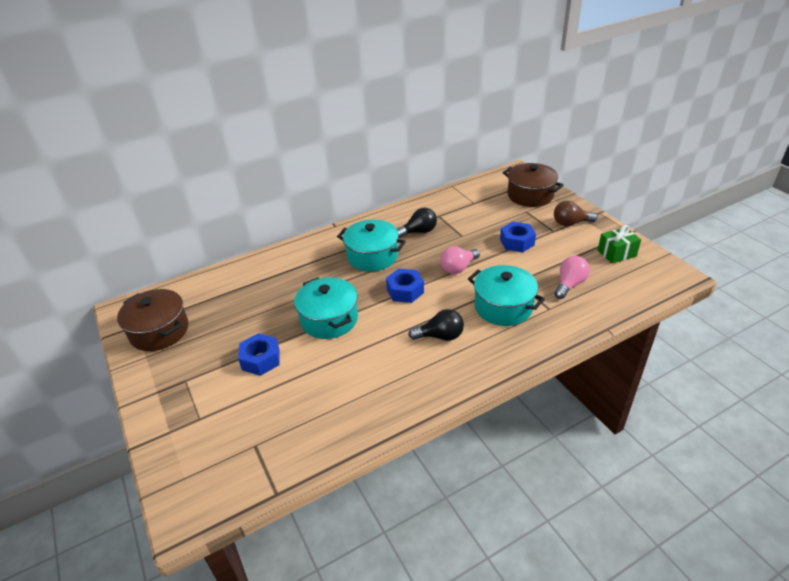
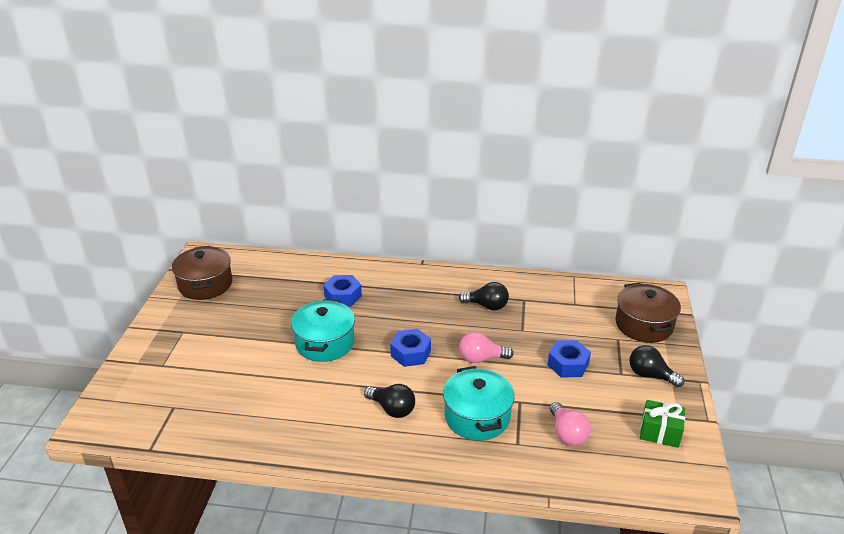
camera: 35 degrees right, 5 degrees down
blue nut [238,333,280,376] -> blue nut moved to [323,275,362,306]
turquoise pot [337,220,406,271] -> none
brown light bulb [554,201,598,226] -> black light bulb [629,345,684,387]
pink light bulb [554,256,590,299] -> pink light bulb turned 90 degrees clockwise [550,402,591,446]

